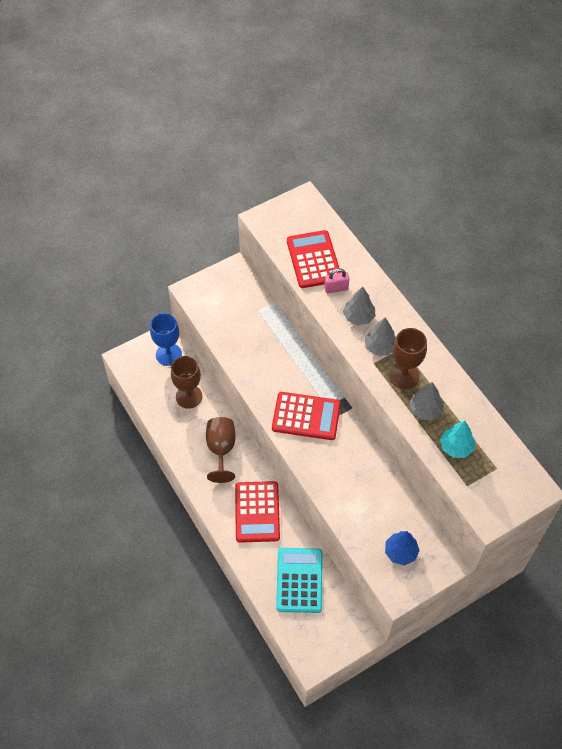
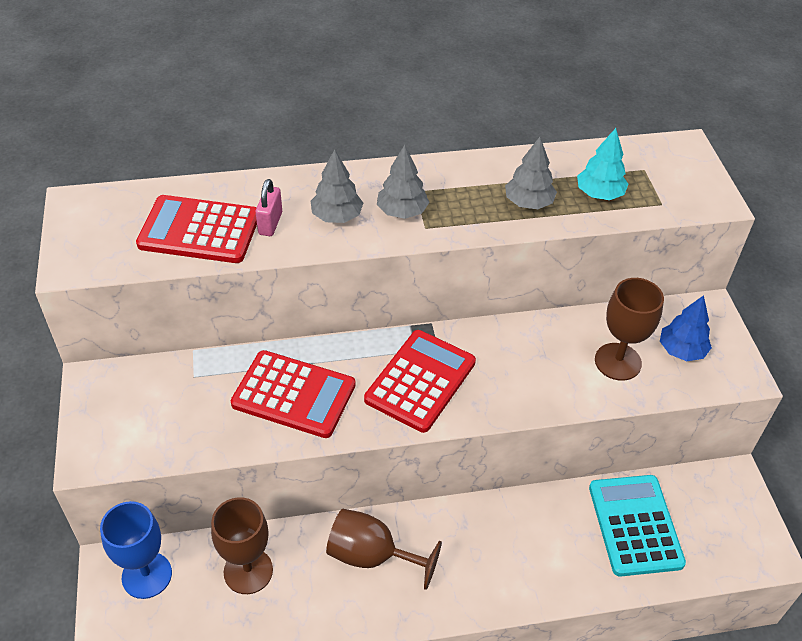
camera: 70 degrees left, 10 degrees down
red calculator [235,481,280,543] -> red calculator moved to [231,350,355,438]
turquoise calculator [276,548,322,613] -> turquoise calculator turned 60 degrees clockwise [589,475,686,577]
brown goblet [389,328,427,389] -> brown goblet moved to [595,278,664,381]

